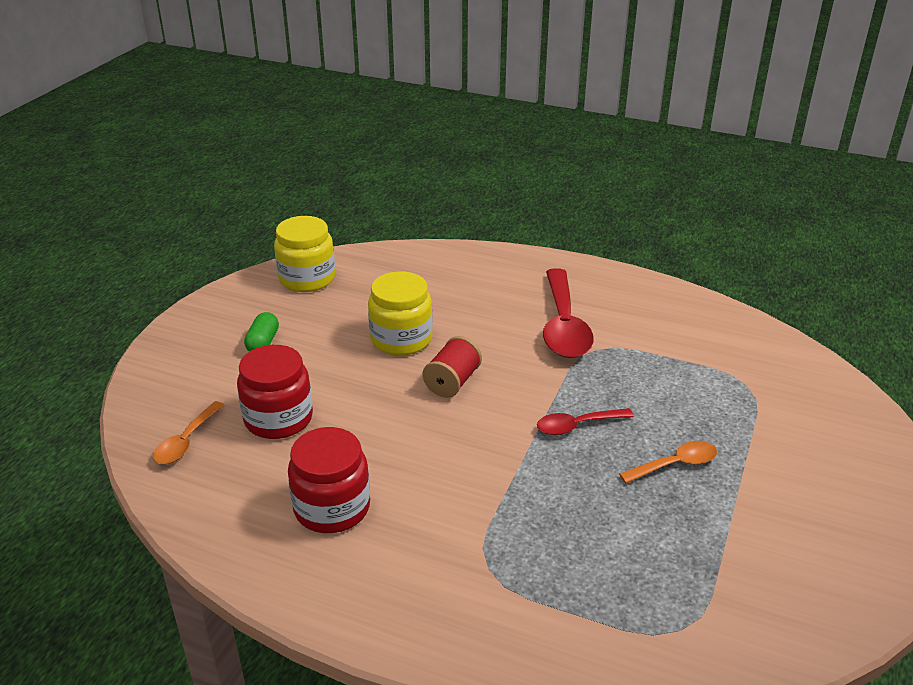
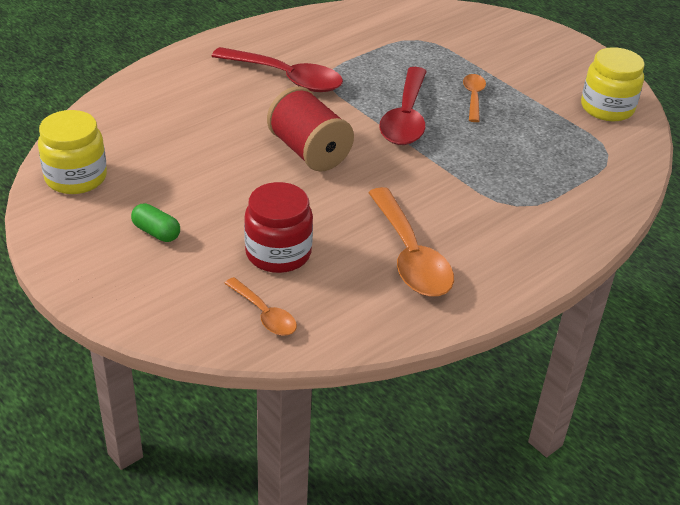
camera: 65 degrees left, 5 degrees up
red jar [288,427,370,533] -> orange spoon [368,187,454,297]
yellow jar [368,271,433,356] -> yellow jar moved to [581,47,645,121]
red spool [423,336,482,398] -> red spool [267,86,354,172], size x1.57
red spoon [537,408,634,435] -> red spoon [379,67,427,145], size x1.84

